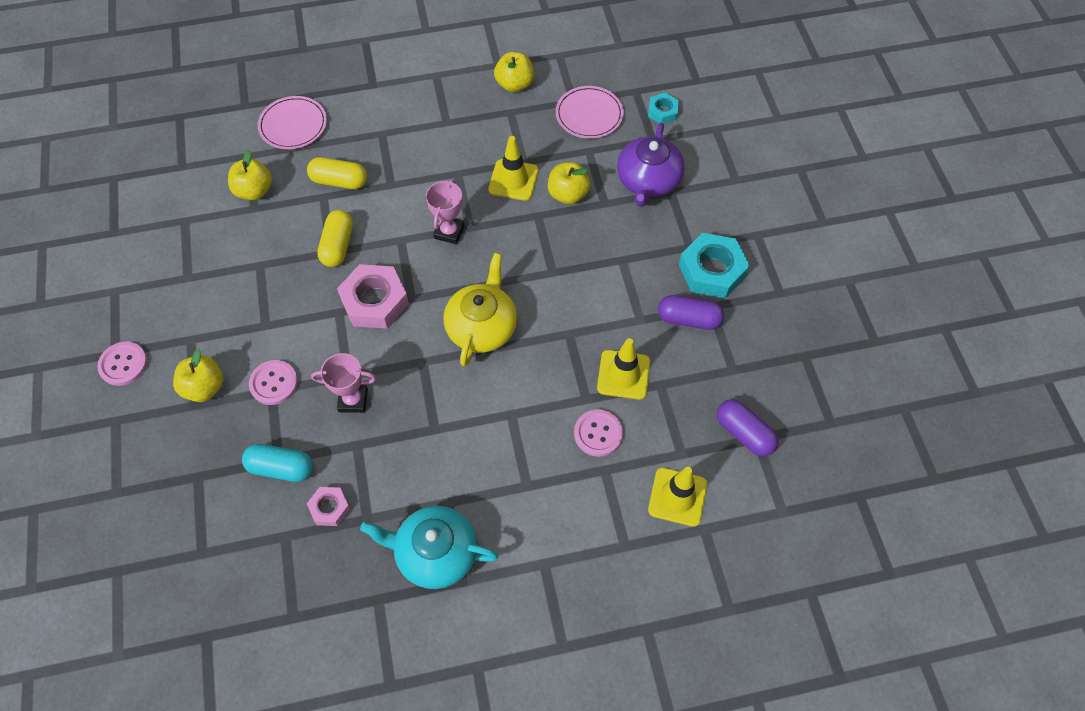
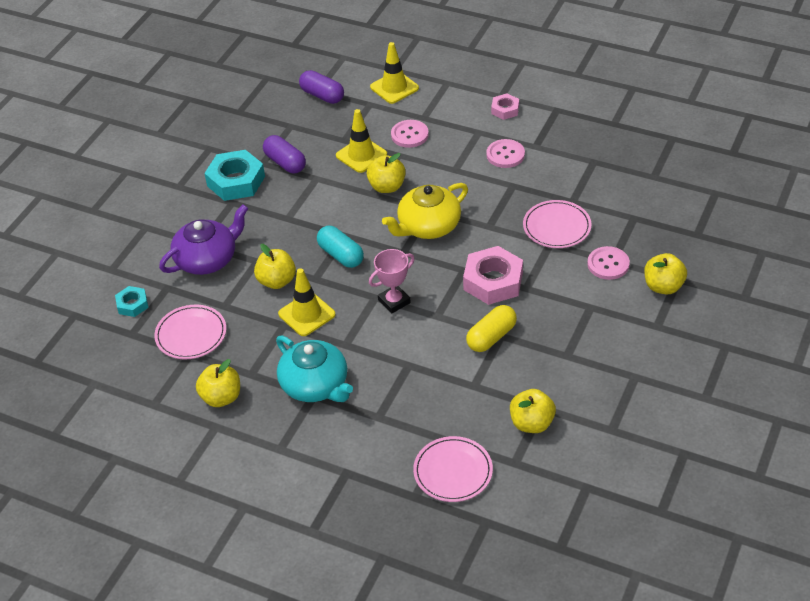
camera: 140 degrees left, 15 degrees down
pink button [97,342,147,386] -> pink button moved to [486,139,525,168]
turquoise capsule [242,444,313,482] -> turquoise capsule moved to [317,226,364,268]
yellow capsule [307,157,367,189] -> none
pink nut [307,487,350,526] -> pink nut moved to [491,93,519,120]
pink trophy [311,353,376,413] -> pink plate [523,200,592,248]
turquoise teapot [360,506,499,589] -> turquoise teapot moved to [276,335,353,402]
purple capsule [717,399,779,456] -> purple capsule turned 45 degrees counterclockwise [299,70,344,104]
none -> yellow apple [367,153,406,193]

